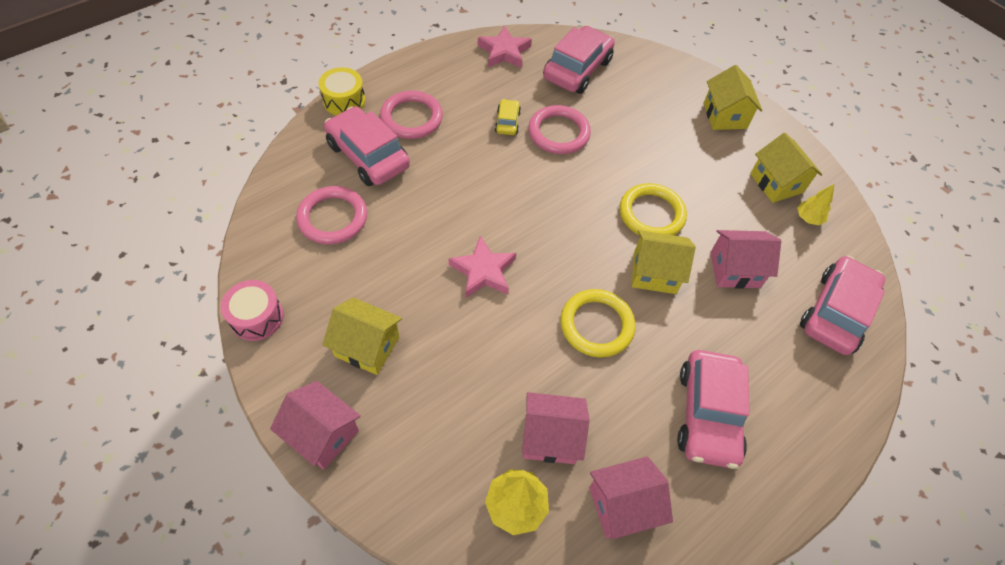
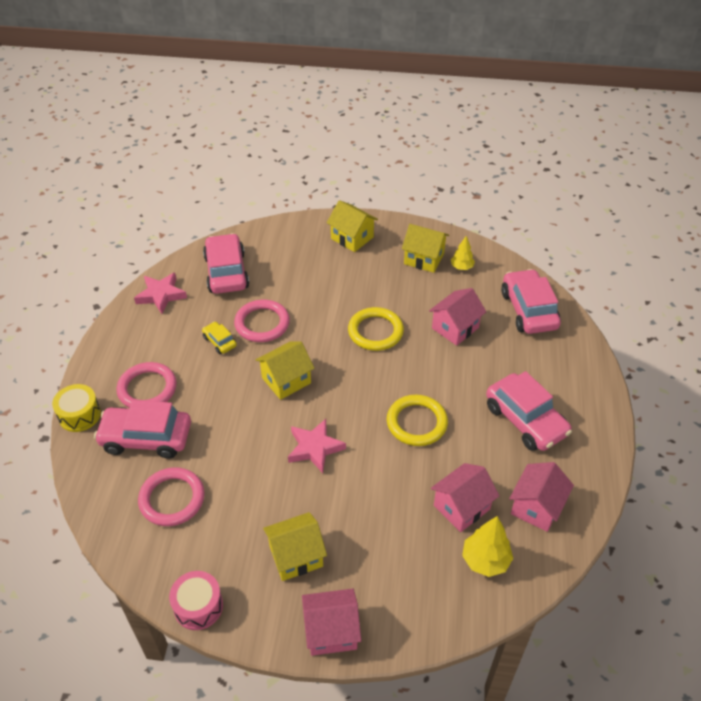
camera: 40 degrees left, 10 degrees down
yellow house [632,230,696,294] -> yellow house moved to [256,341,315,400]

